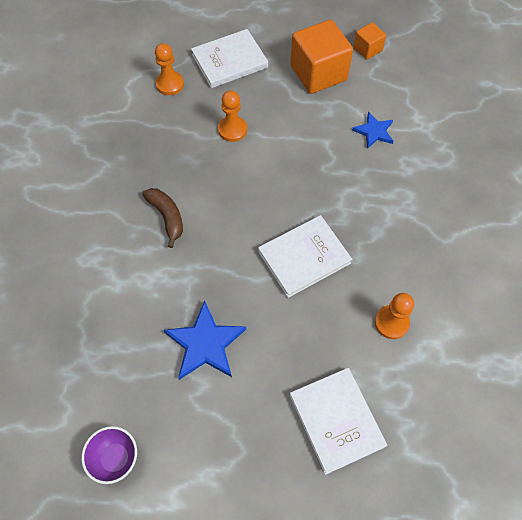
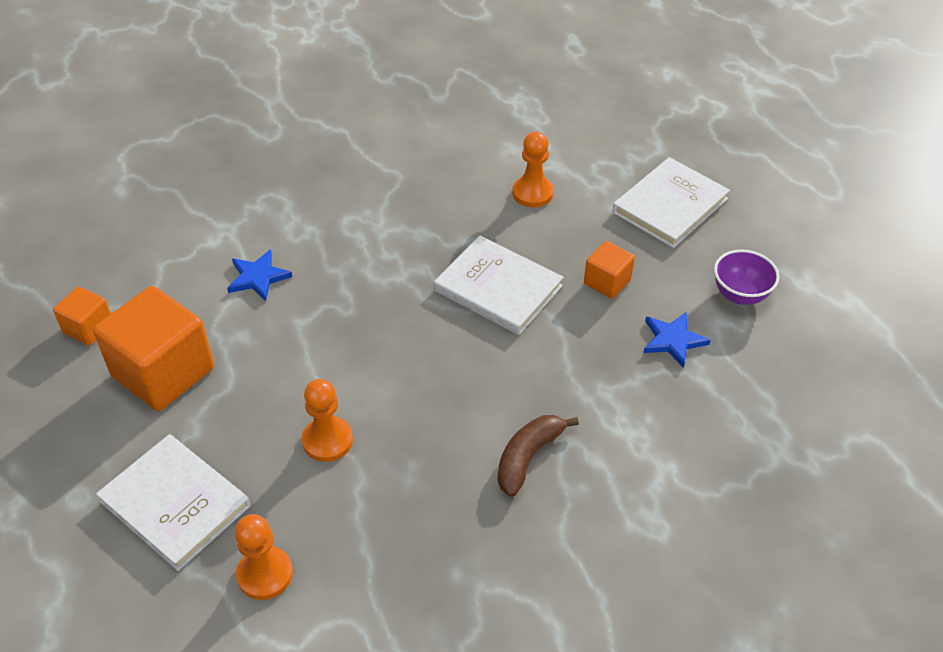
camera: 115 degrees left, 15 degrees down
purple bowl [81,426,137,484] -> purple bowl moved to [714,249,779,305]
blue star [164,301,246,380] -> blue star [643,312,711,368], size x0.62
none -> orange cube [584,241,635,299]

